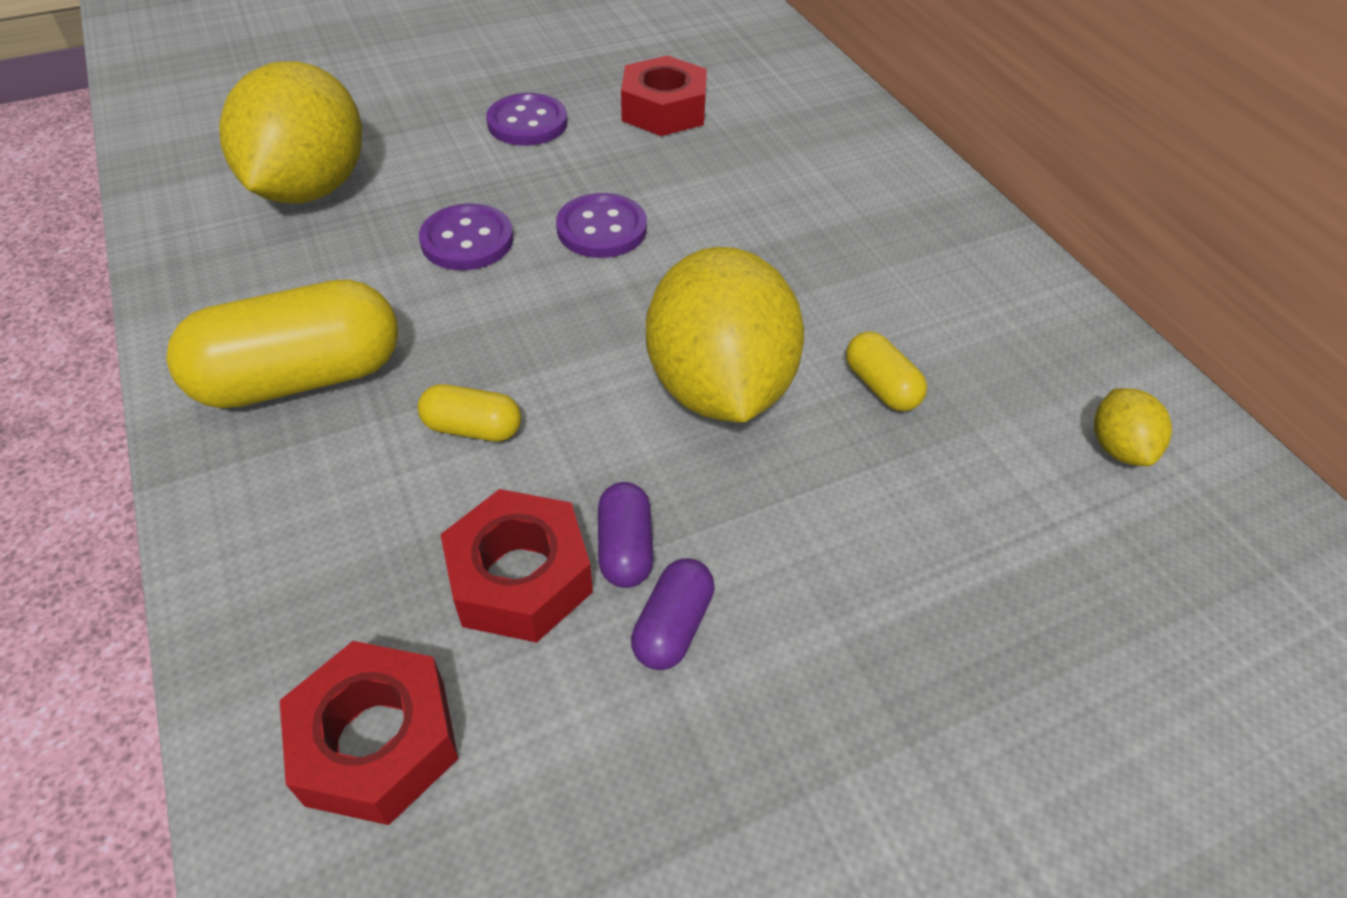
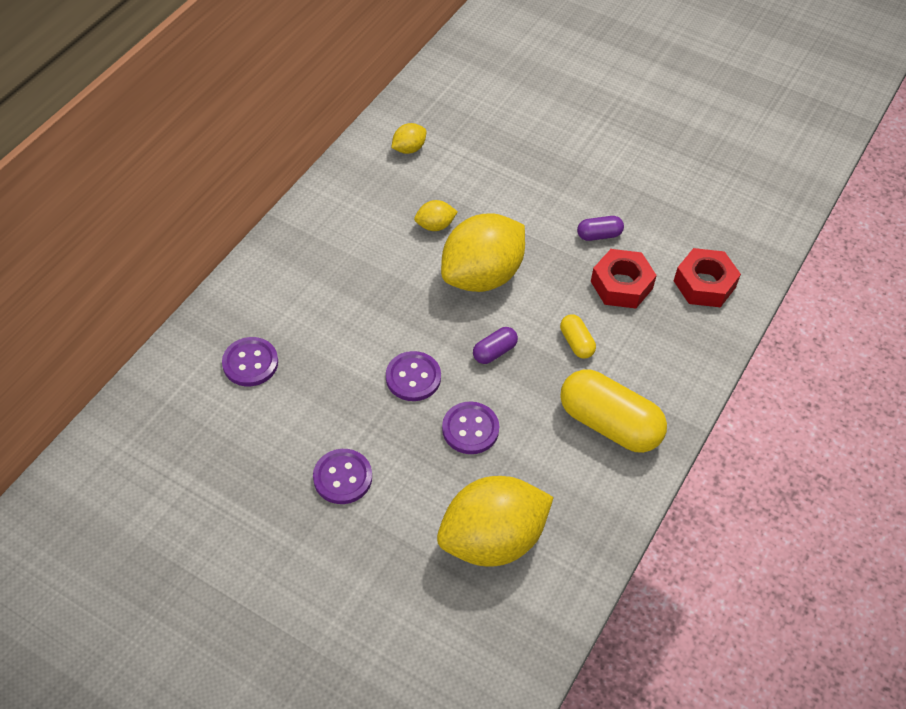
camera: 125 degrees left, 5 degrees up
purple capsule [598,482,654,588] -> purple capsule moved to [473,327,518,364]
red nut [621,55,707,136] -> none
yellow capsule [846,331,927,411] -> yellow lemon [414,200,458,231]
none -> purple button [222,337,278,386]

